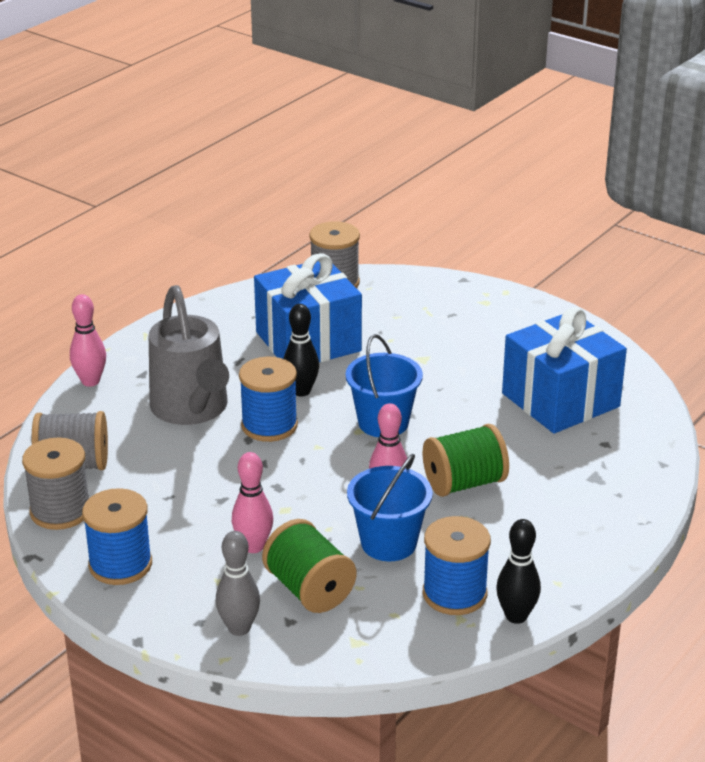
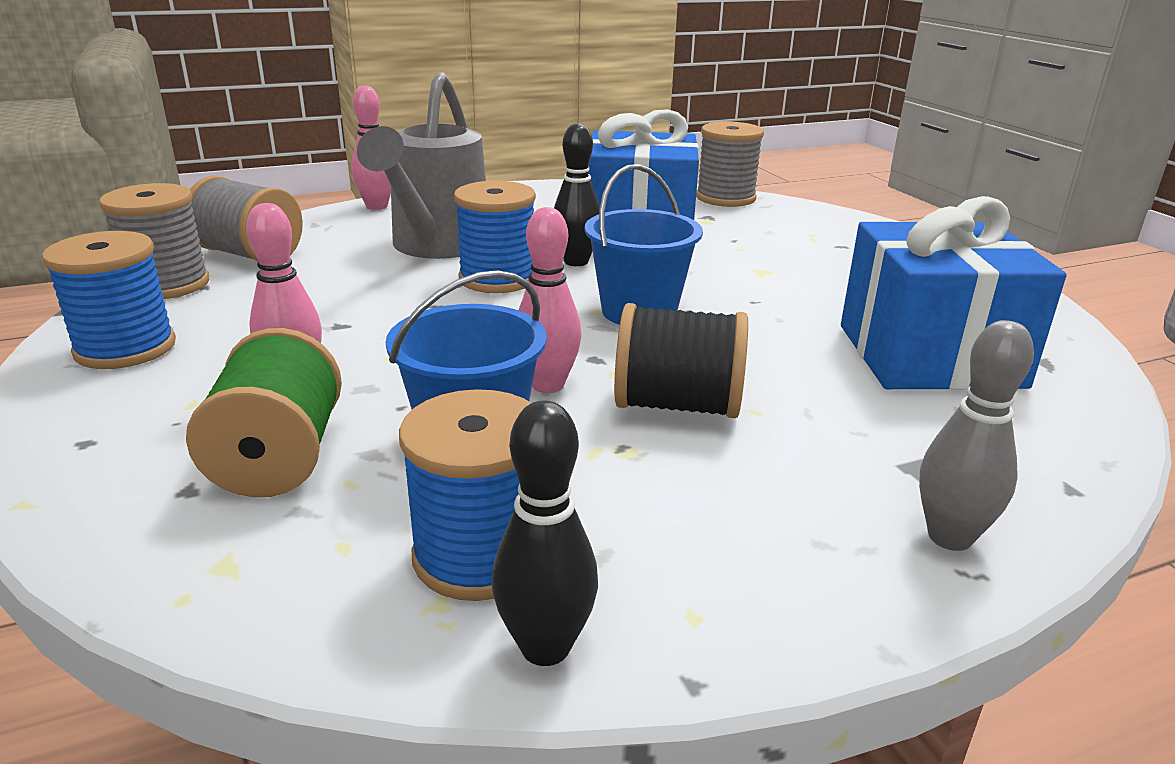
camera: 30 degrees right, 5 degrees down
grey bowling pin [216,531,260,636] -> grey bowling pin moved to [919,320,1034,551]
green spool [423,424,509,497] -> black spool [614,303,748,418]

